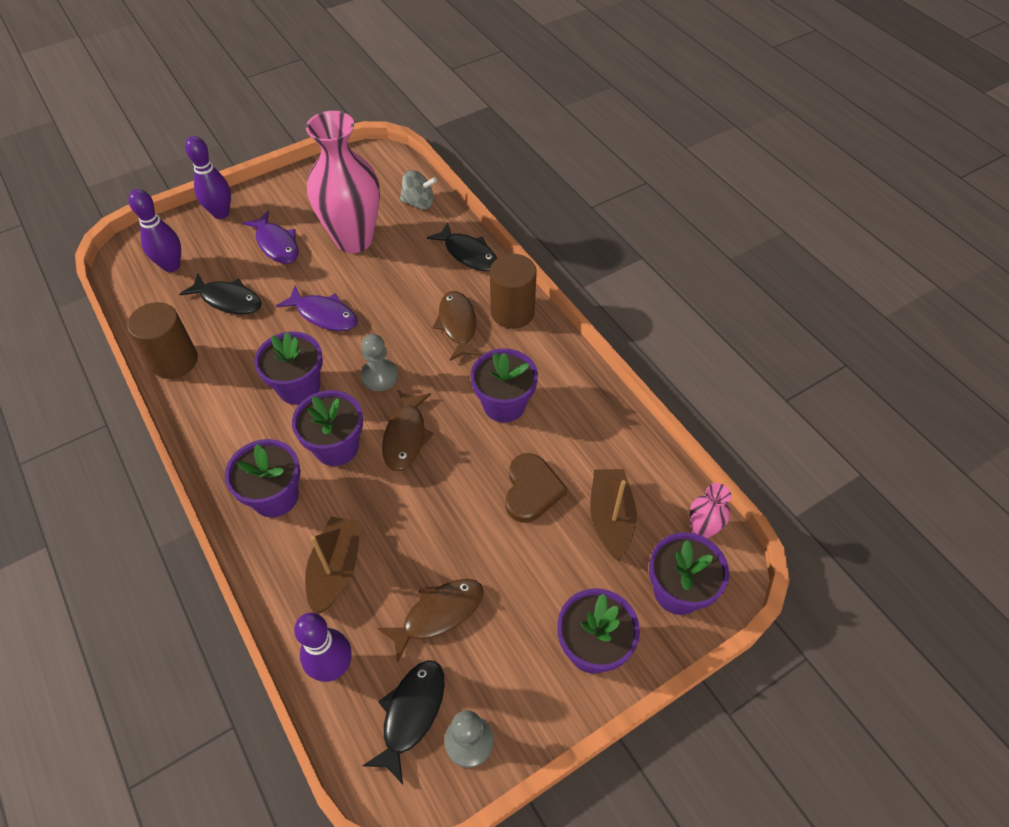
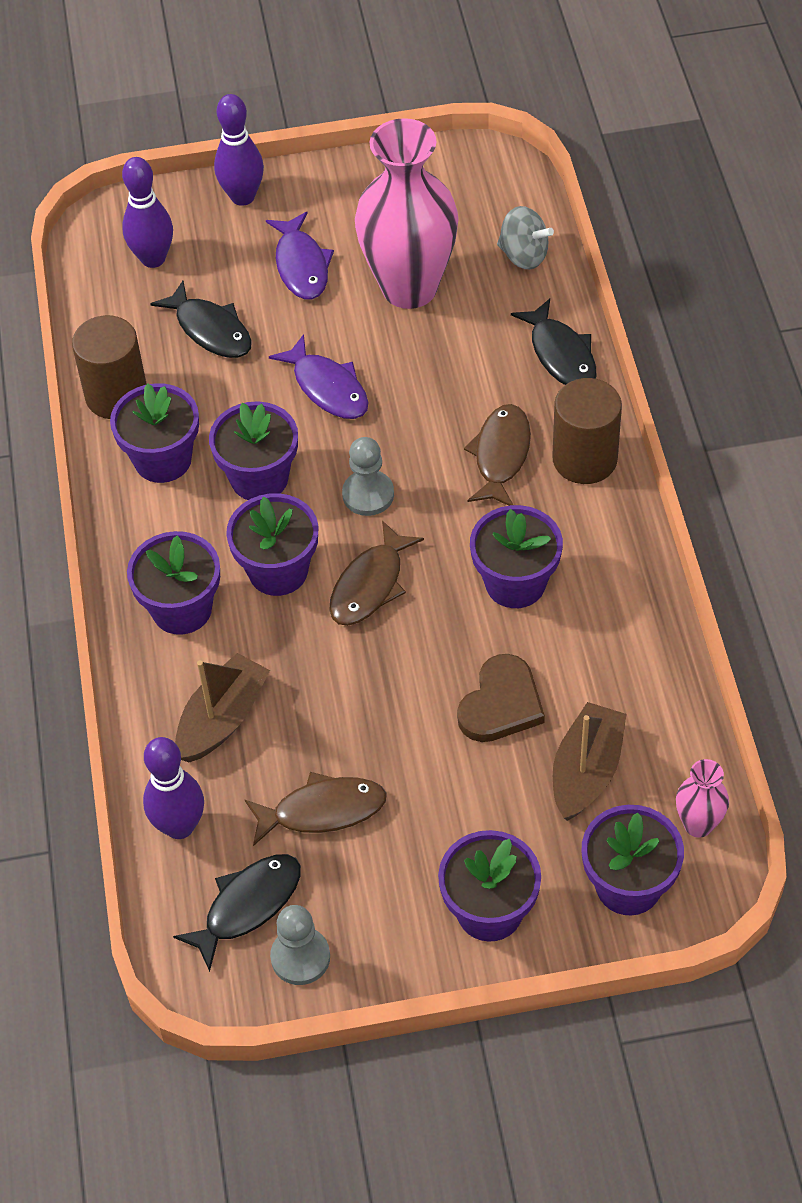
camera: 25 degrees right, 0 degrees up
none -> purple flower pot [110,383,199,483]

